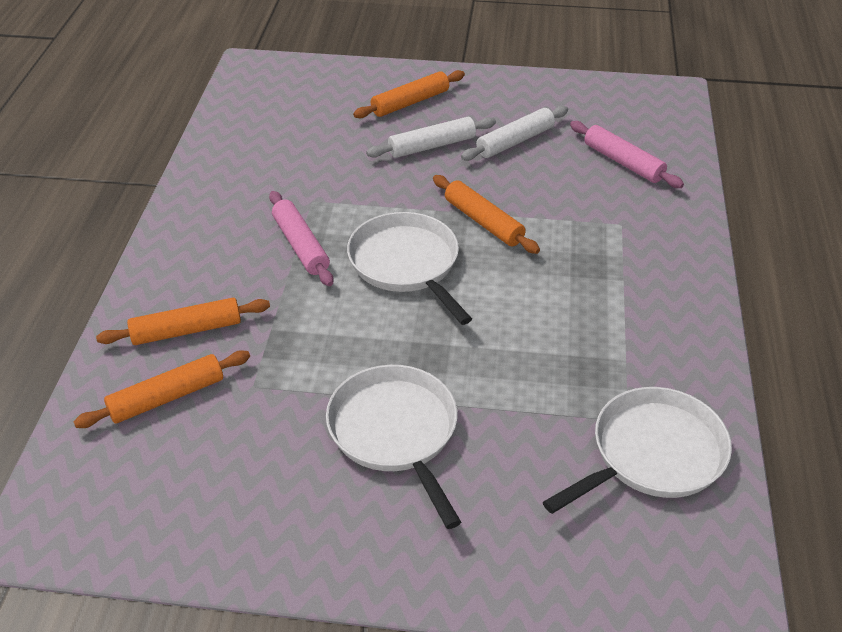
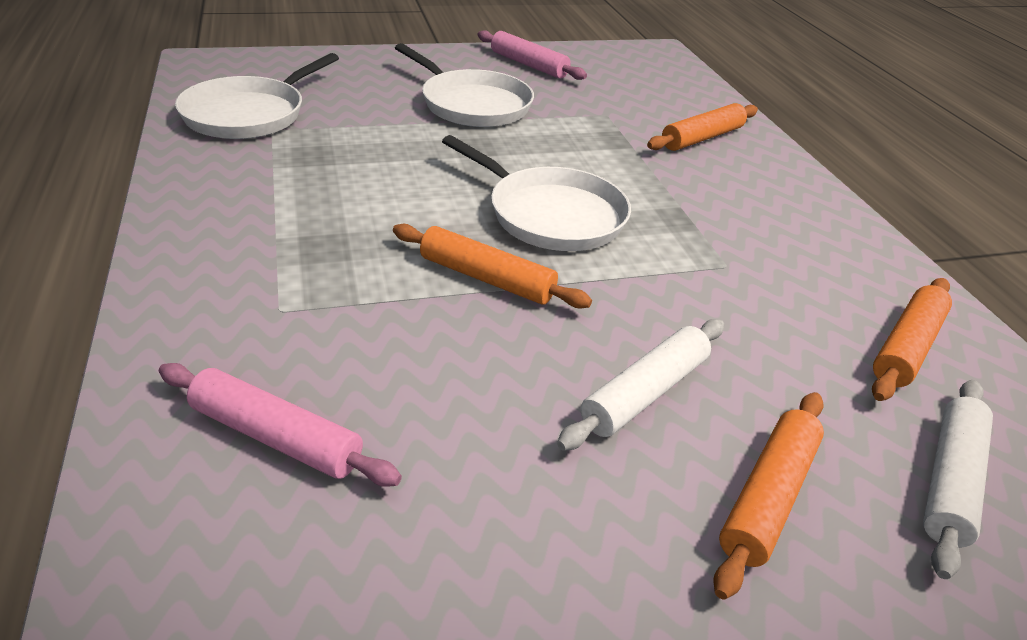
camera: 155 degrees right, 5 degrees down
orange rolling pin [73,350,250,428] -> orange rolling pin moved to [872,278,952,401]
pink rolling pin [269,191,334,286] -> pink rolling pin moved to [478,30,587,80]
white rolling pin [461,106,568,161] -> white rolling pin moved to [923,380,993,579]

